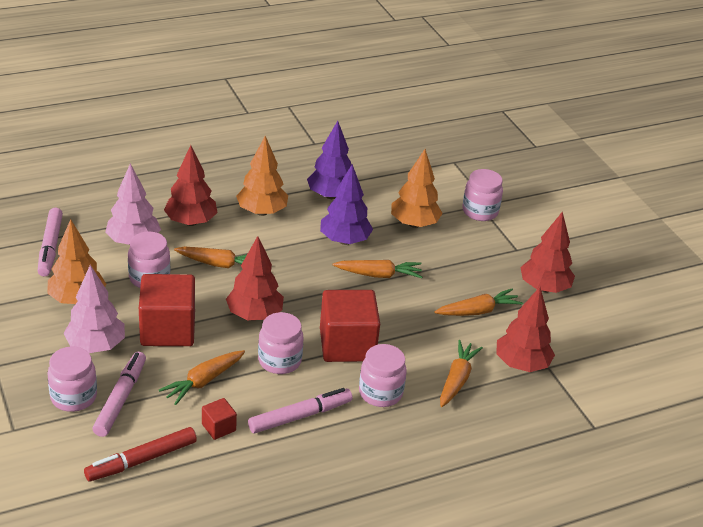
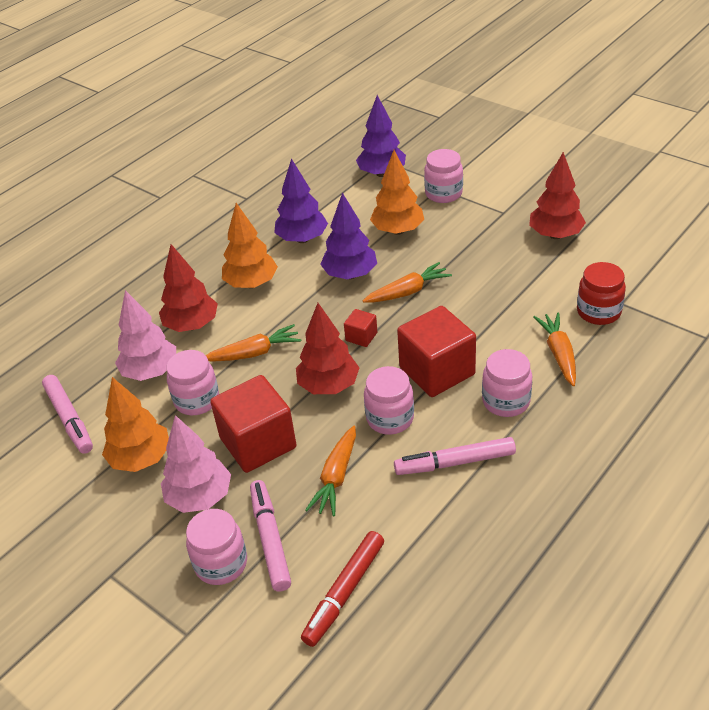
camera: 20 degrees left, 5 degrees up
red cube [202,398,237,440] -> red cube moved to [344,309,377,347]
pink marker [248,388,353,434] -> pink marker turned 135 degrees counterclockwise [394,437,516,475]
orange carrot [434,289,523,316] -> none
red tree [496,287,555,372] -> red jar [577,262,626,325]
none -> purple tree [356,95,406,177]

